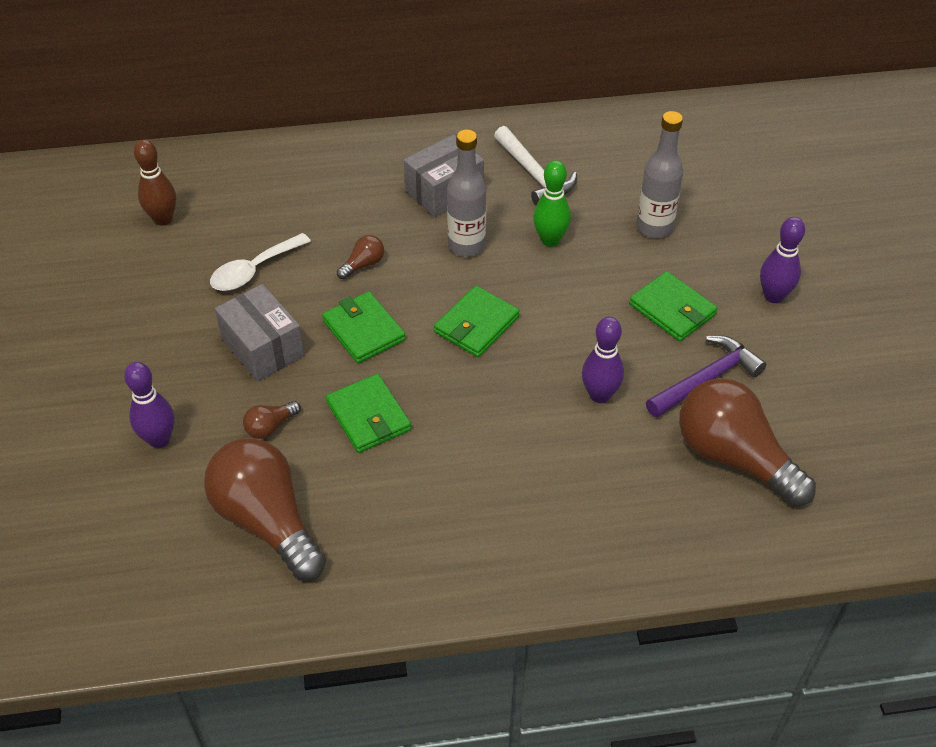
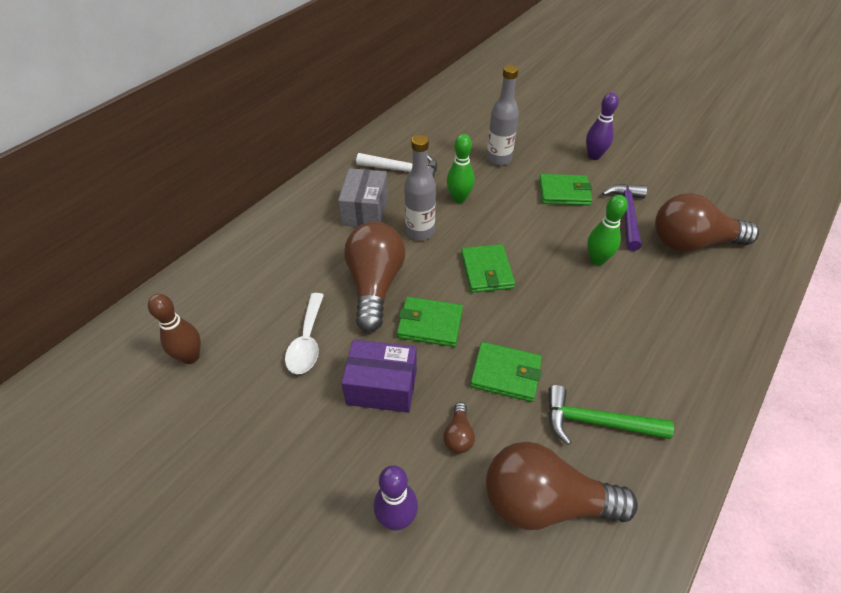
camera: 45 degrees left, 0 degrees up
grey box [215,284,305,381] -> purple box [341,340,417,413]
brown light bulb [337,235,384,279] -> brown light bulb [344,222,405,332], size x2.40
purple bowling pin [582,317,624,403] -> green bowling pin [587,195,627,265]
none -> green hammer [548,385,674,445]

